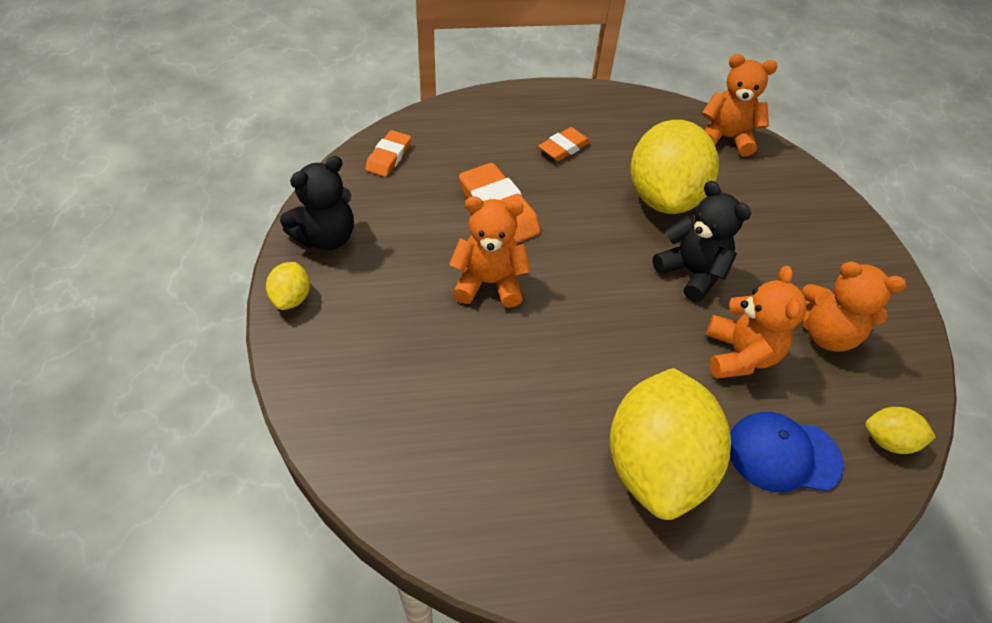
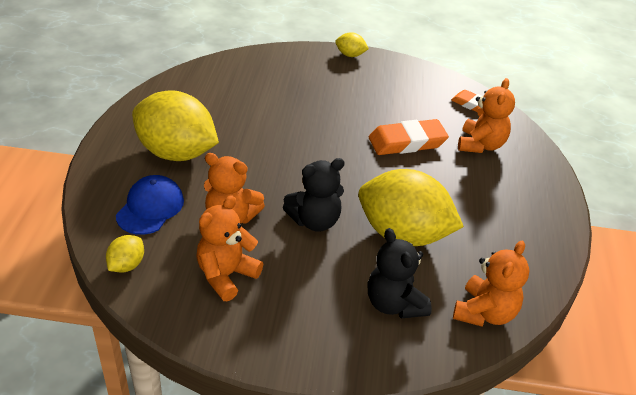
camera: 105 degrees right, 10 degrees down
black teddy bear [280,156,354,250] -> black teddy bear moved to [368,228,432,319]
orange teddy bear [449,196,531,308] -> orange teddy bear moved to [458,78,515,153]
orange eraser [538,127,590,161] -> none

